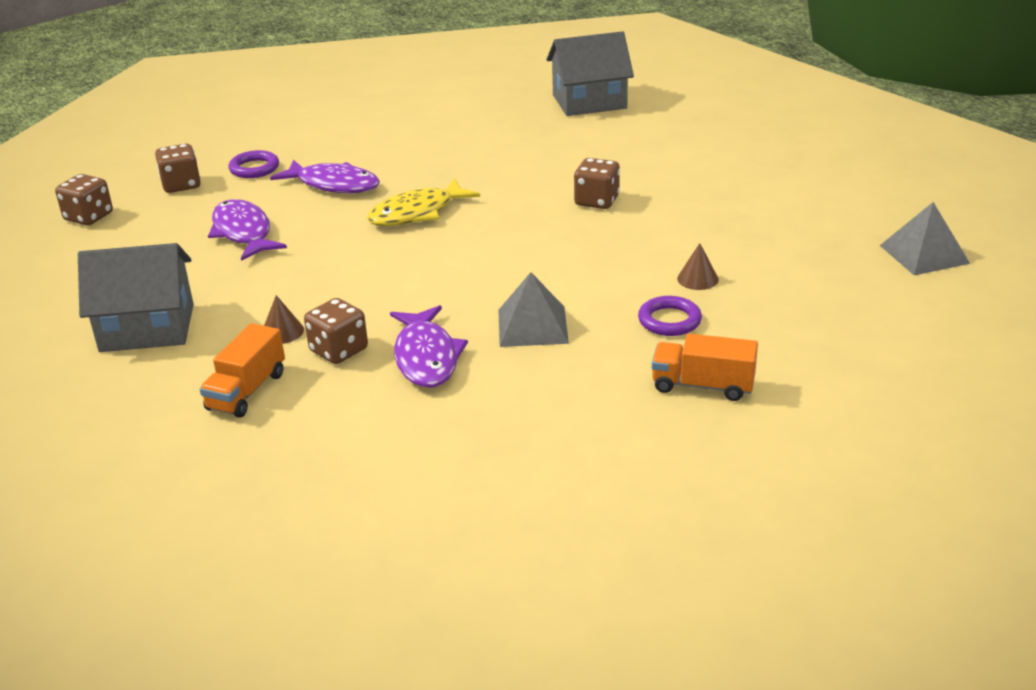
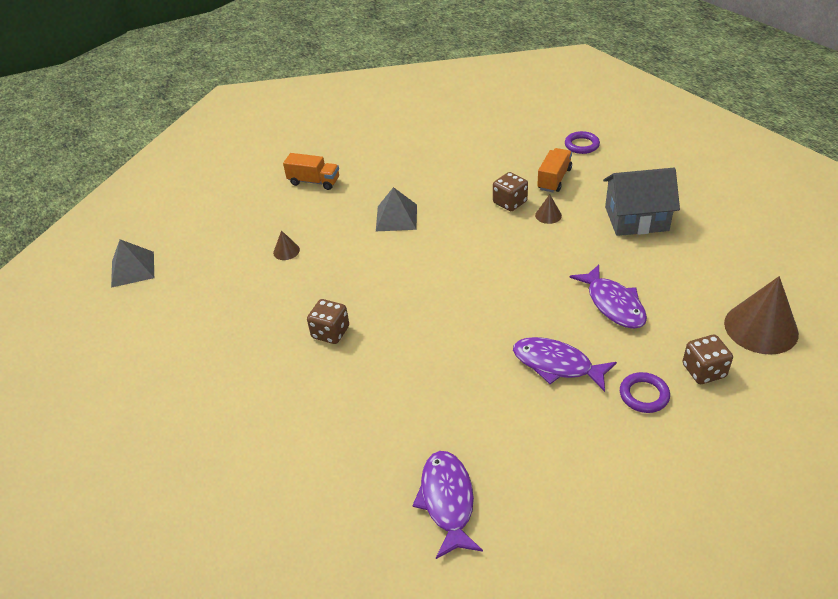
camera: 175 degrees left, 10 degrees up
brown dice [55,174,113,226] -> brown cone [724,276,799,355]
yellow fish [367,179,480,226] -> none
purple fish [390,305,468,387] -> purple fish moved to [412,451,483,559]
grey house [547,31,634,116] -> none
purple ring [638,296,702,336] -> purple ring moved to [565,131,600,154]

